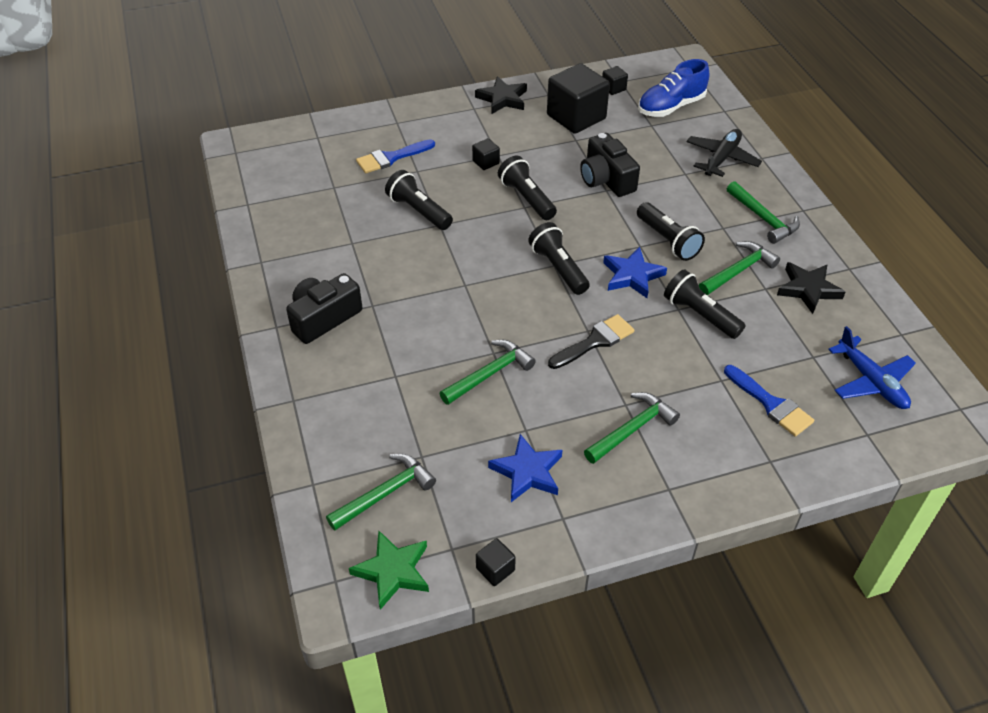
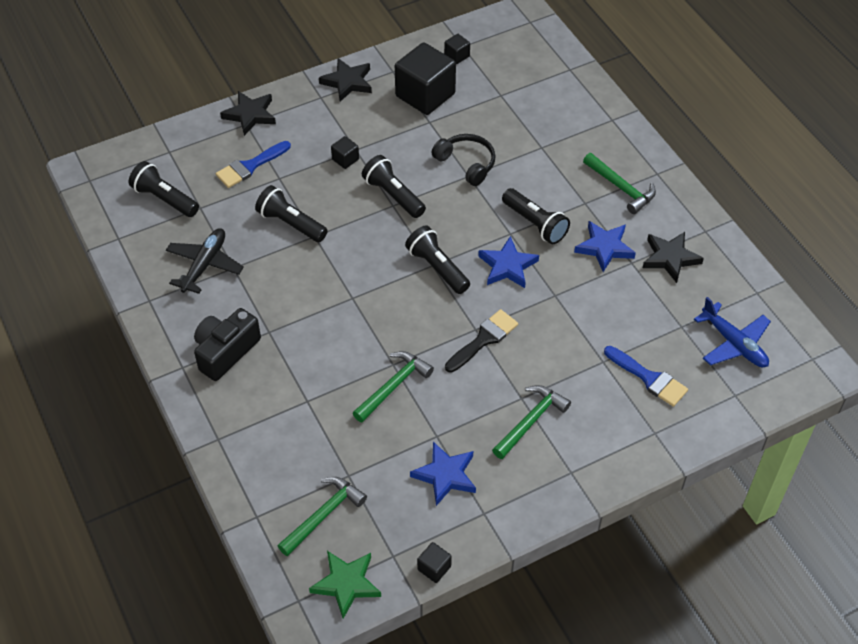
camera: 10 degrees left, 5 degrees up
black camera [580,133,640,197] -> black headphones [431,134,496,186]
blue shoe [638,59,709,117] -> none
black flashlight [664,269,745,339] -> black flashlight moved to [129,161,199,217]
black plane [686,129,762,177] -> black plane moved to [166,228,244,294]
green hammer [699,241,780,295] -> blue star [574,221,636,272]
none -> black star [220,91,276,136]

